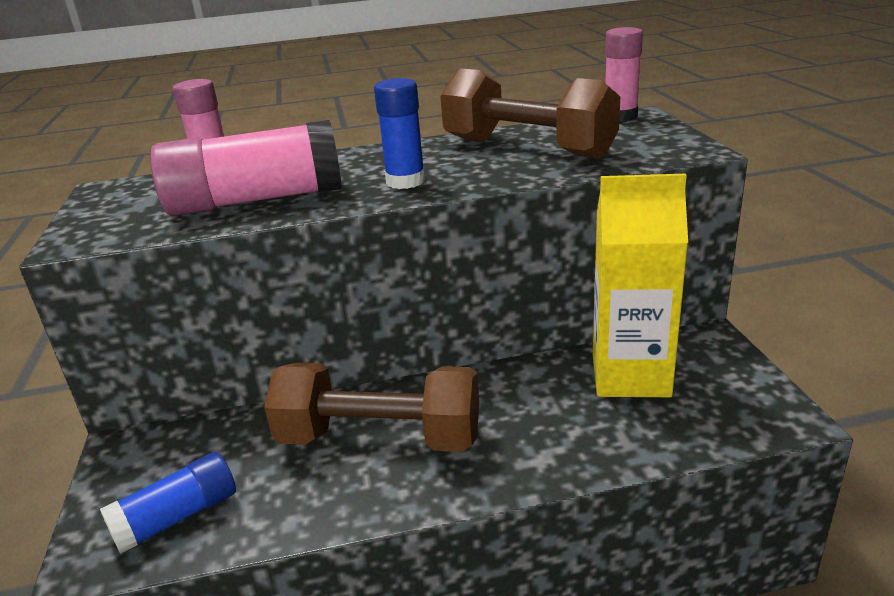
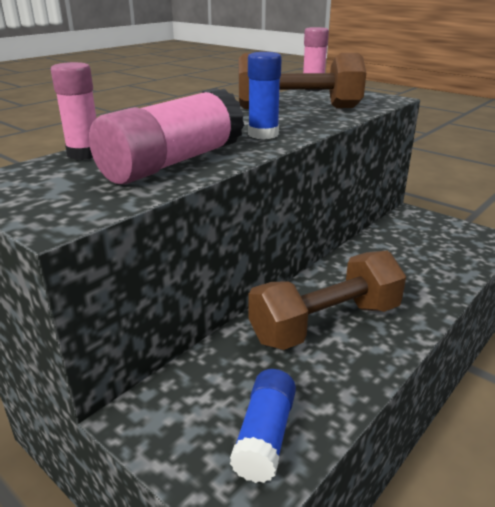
camera: 40 degrees left, 0 degrees up
yellow carton [593,174,688,397] -> none

